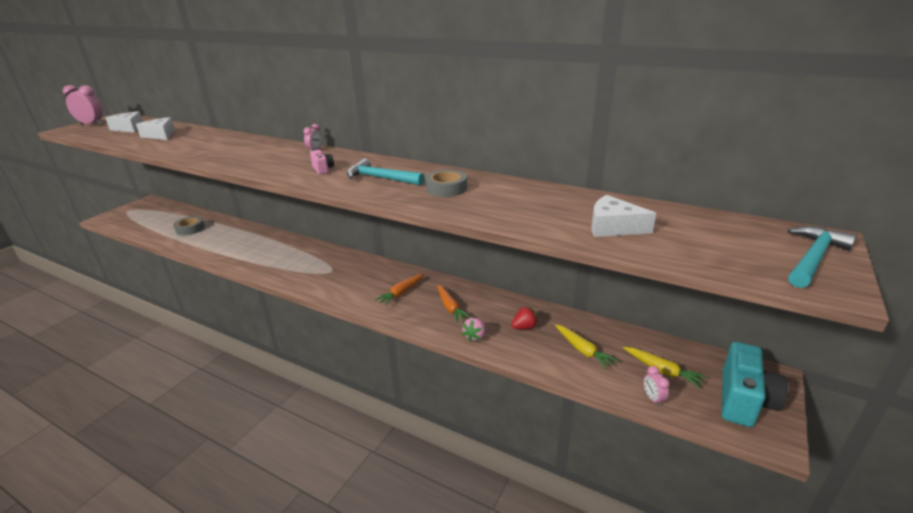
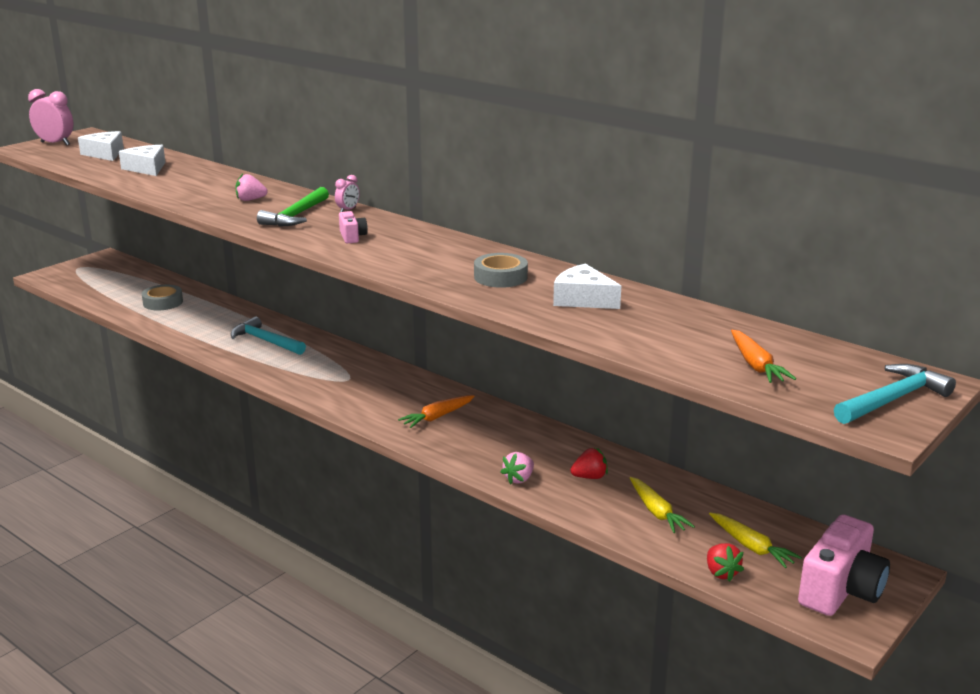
camera: 10 degrees right, 5 degrees down
turquoise hammer [347,159,425,185] -> turquoise hammer moved to [231,316,306,355]
orange carrot [437,285,471,323] -> orange carrot moved to [731,330,796,383]
white cheese [592,195,656,237] -> white cheese moved to [553,263,621,309]
pink clock [644,366,670,407] -> red strawberry [707,543,744,582]
turquoise camera [722,342,788,427] -> pink camera [798,514,890,616]
none -> pink strawberry [235,174,268,201]
none -> green hammer [257,187,329,227]

